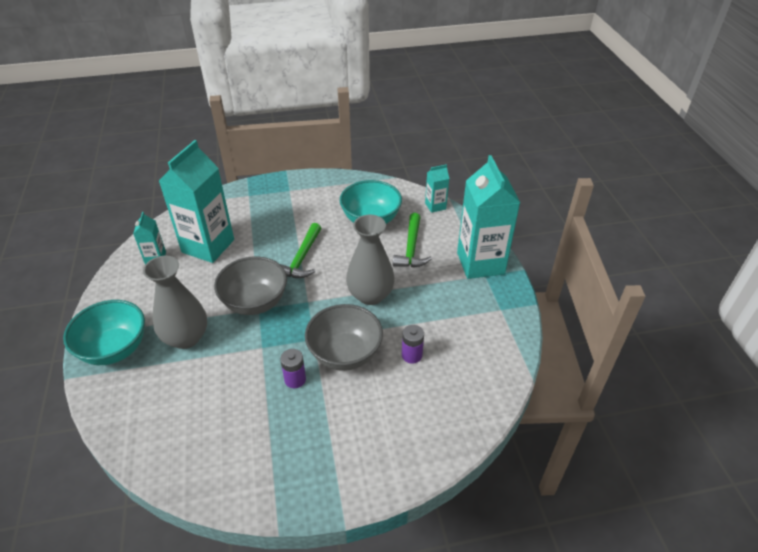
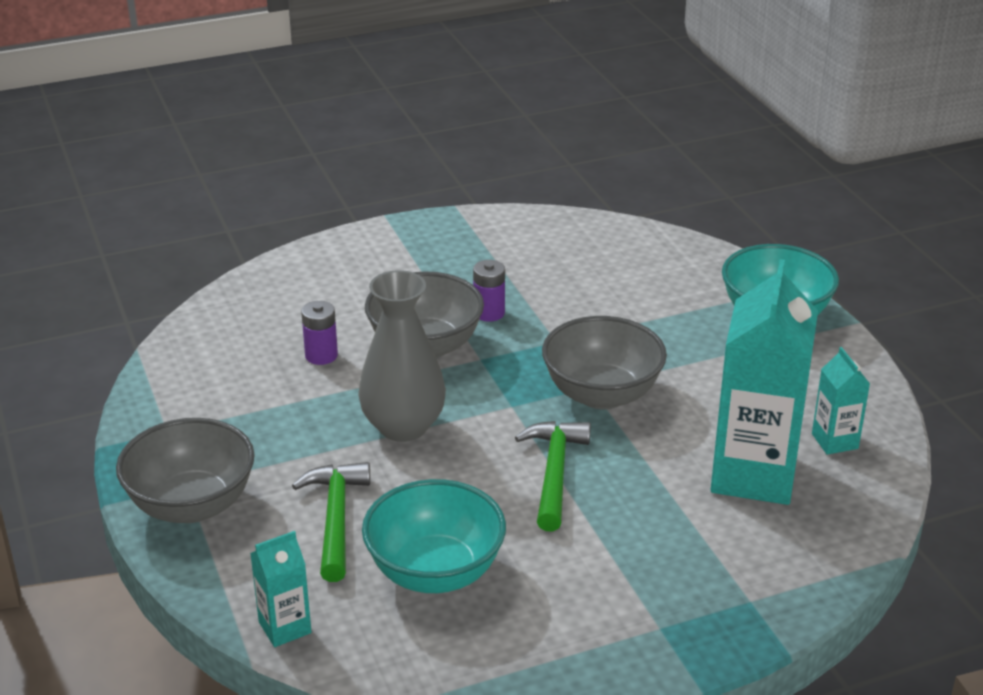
camera: 170 degrees right, 10 degrees down
grey vase [143,256,207,349] -> none
turquoise carton [457,155,520,279] -> grey bowl [116,418,255,523]

